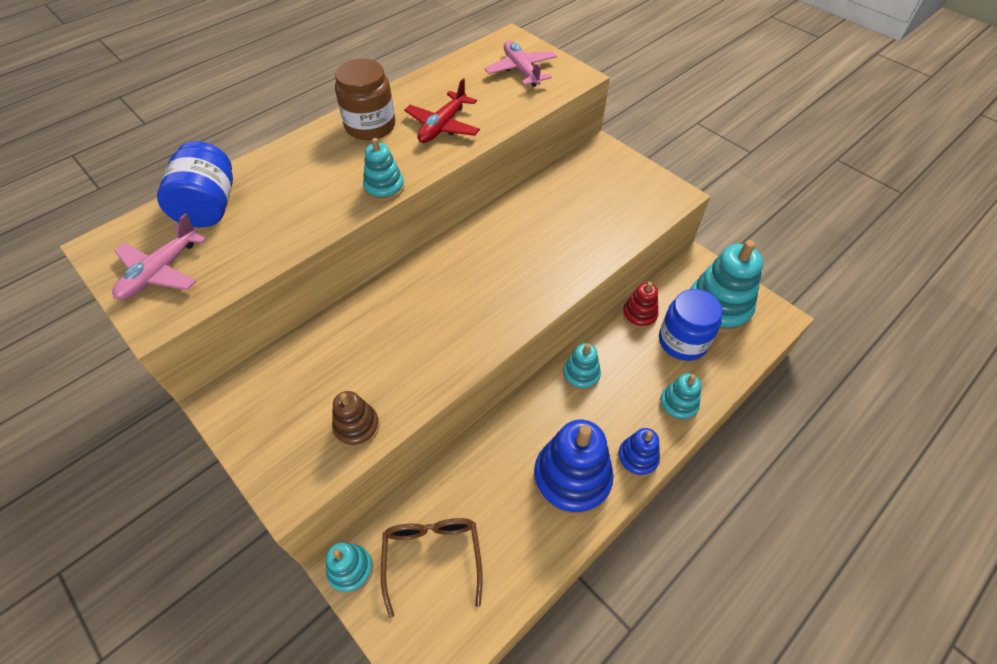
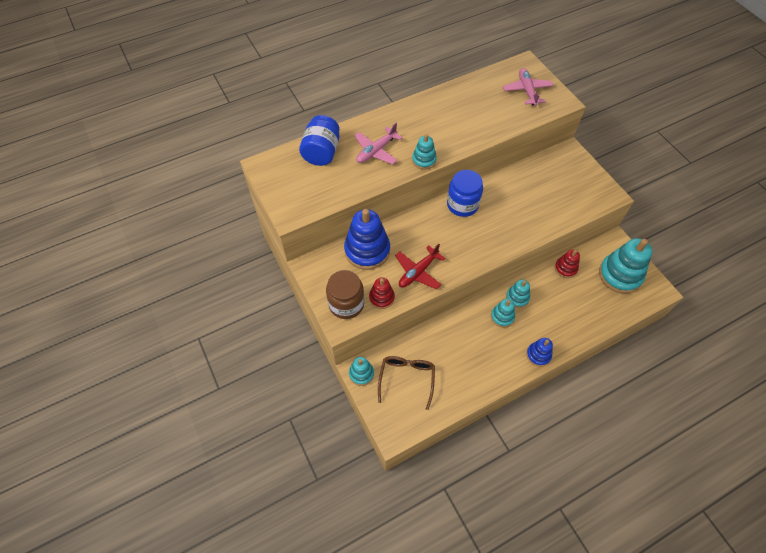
camera: 15 degrees right, 5 degrees up
pink plane [112,213,207,300] -> pink plane moved to [354,123,402,165]
brown stacking toy [332,391,380,448] -> red stacking toy [369,277,395,309]
brown jar [335,59,395,140] -> brown jar moved to [326,270,364,319]
red plane [404,78,480,143] -> red plane moved to [395,244,445,289]
blue stacking toy [534,420,614,516] -> blue stacking toy moved to [344,209,390,270]
blue jar [659,289,723,361] -> blue jar moved to [447,170,483,217]
turquoise stacking toy [659,373,701,422] -> turquoise stacking toy moved to [491,299,515,328]

